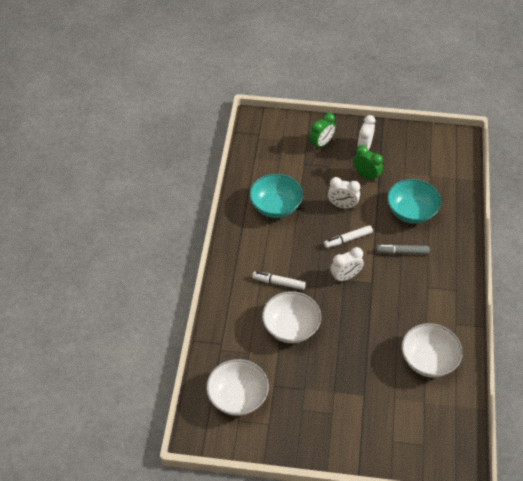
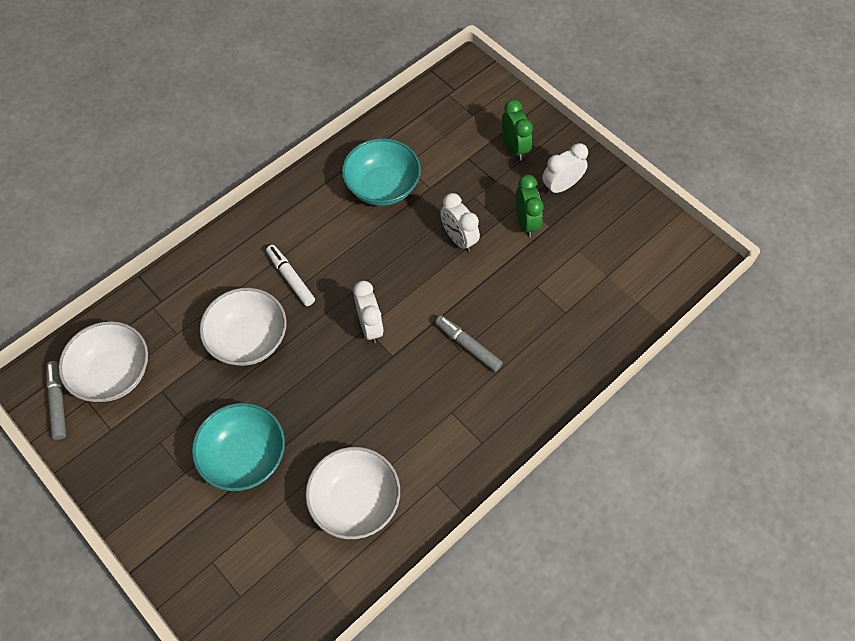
camera: 40 degrees right, 10 degrees up
green clock [309,112,336,150] -> green clock turned 105 degrees counterclockwise [502,99,533,160]
white marker [324,225,373,248] -> none
white clock [330,247,364,282] -> white clock turned 120 degrees counterclockwise [354,281,383,343]
turquoise bowl [387,179,441,224] -> turquoise bowl moved to [192,403,285,491]
none -> grey marker [46,361,66,440]

